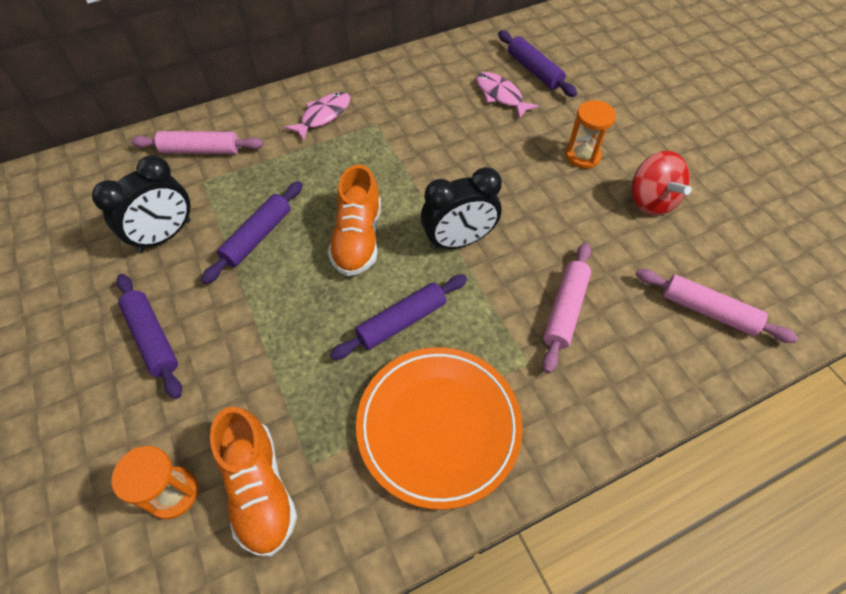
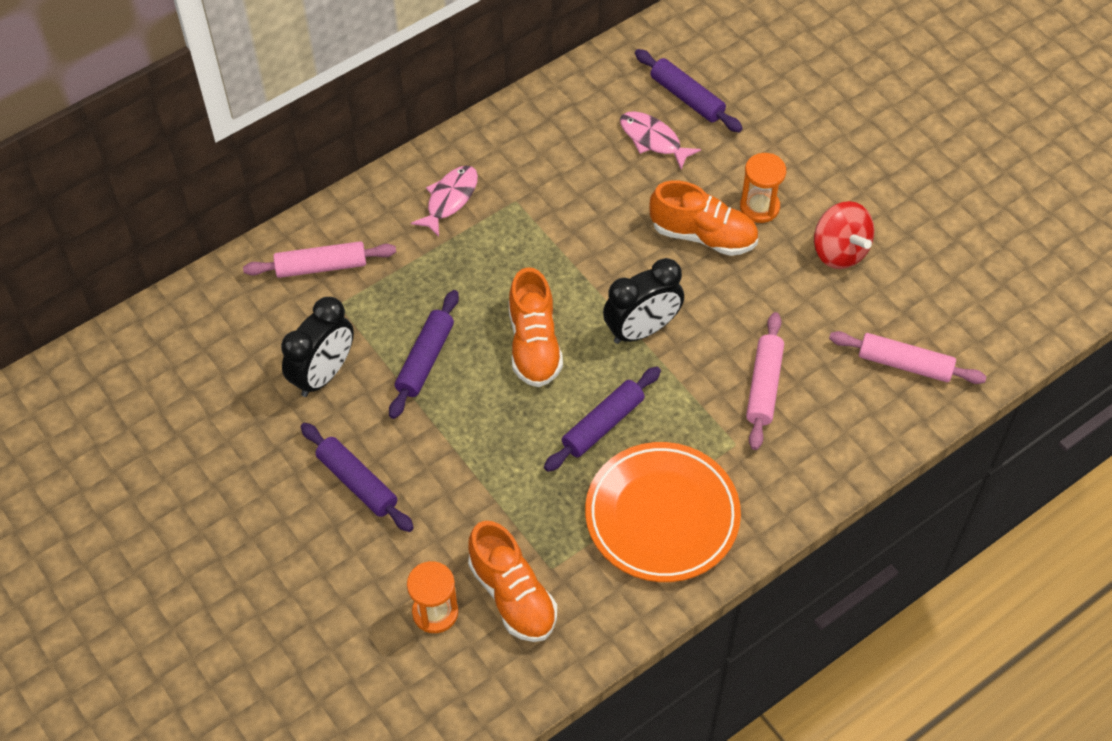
camera: 10 degrees left, 0 degrees up
none -> orange shoe [649,180,758,256]

